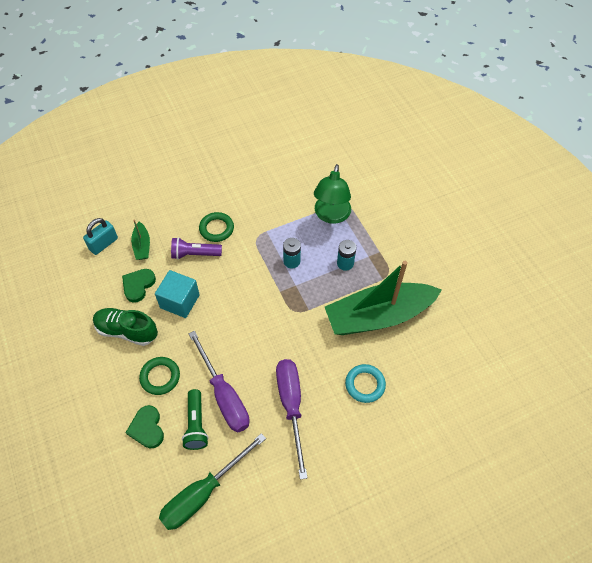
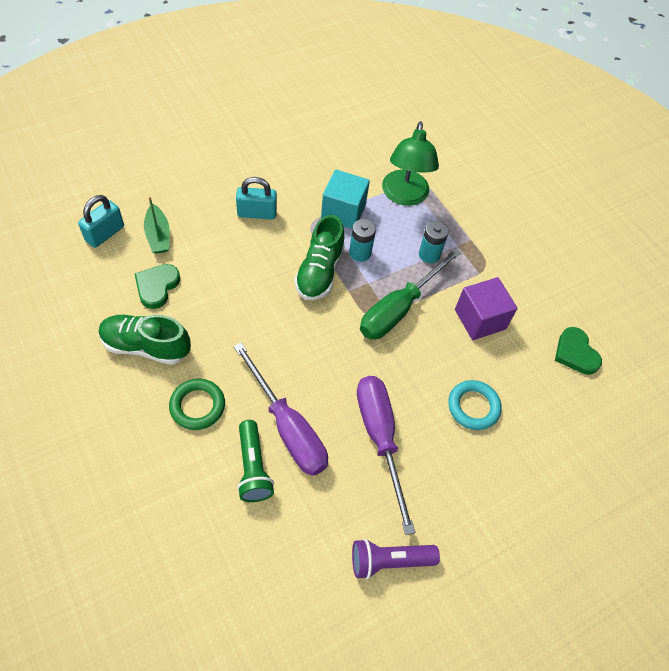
camera: 10 degrees left, 0 degrees up
green heart [126,405,164,448] -> green heart moved to [555,327,602,375]
turquoise cube [155,270,200,318] -> turquoise cube moved to [321,170,370,229]
green screwdriver [159,433,266,530] -> green screwdriver moved to [360,248,461,339]
purple flashlight [171,237,222,260] -> purple flashlight moved to [352,539,440,579]
green ring [199,212,234,242] -> turquoise padlock [236,177,277,220]
green boat [325,261,442,335] -> purple cube [455,277,518,340]
none -> green shoe [294,215,345,300]

